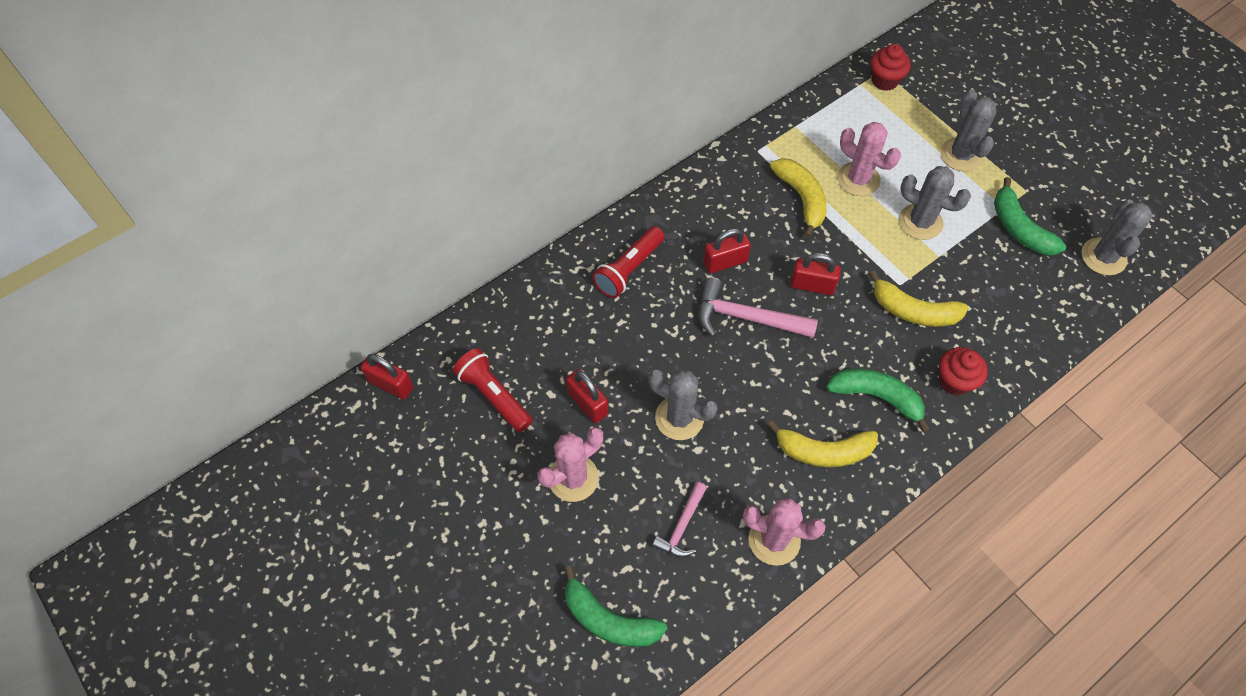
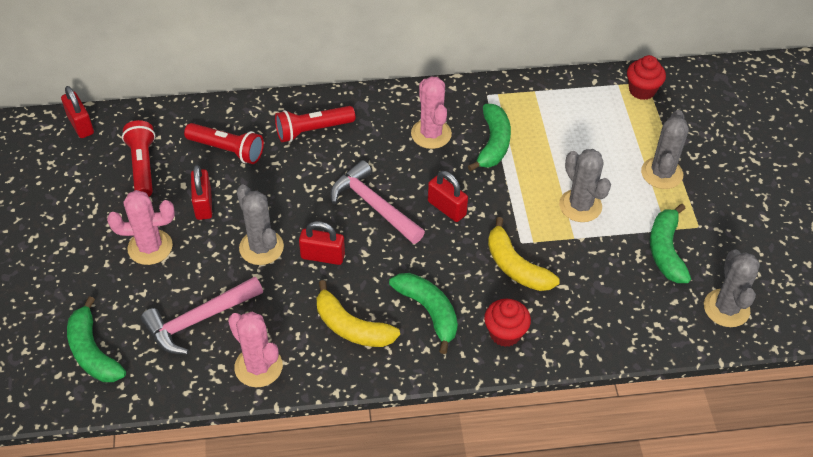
camera: 30 degrees right, 10 degrees down
pink hammer [652,482,707,558] -> pink hammer [141,276,263,354], size x1.64
red padlock [703,228,751,273] -> red padlock moved to [299,221,345,265]
yellow banana [770,158,827,238] -> green banana [468,104,511,171]
pink cactus [837,122,901,196] -> pink cactus moved to [411,76,452,149]
grey cactus [1081,200,1153,275] -> grey cactus turned 45 degrees counterclockwise [704,250,760,327]
none -> red flashlight [184,123,264,164]

